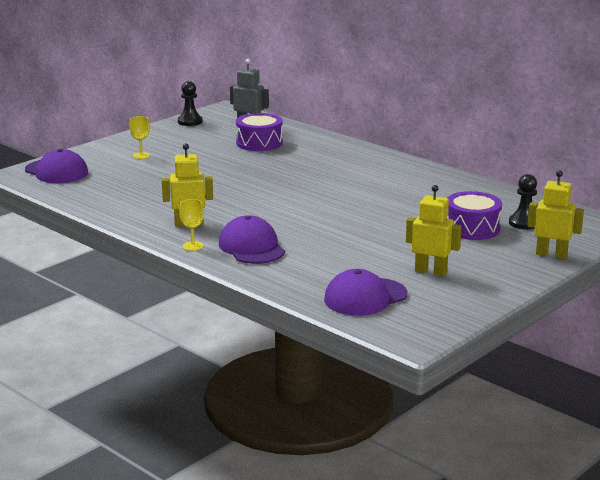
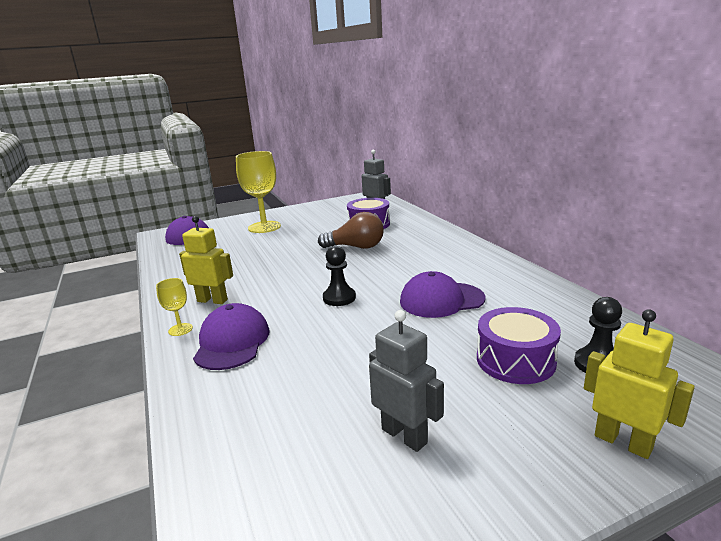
camera: 25 degrees right, 0 degrees up
yellow goblet [129,116,150,159] -> yellow goblet [236,151,281,233], size x2.18
black pawn [178,81,203,126] -> black pawn moved to [323,246,356,306]
purple cap [324,269,407,316] -> purple cap moved to [400,271,485,318]
yellow robot [406,185,462,276] -> grey robot [369,310,444,452]
none -> brown light bulb [318,212,384,249]

